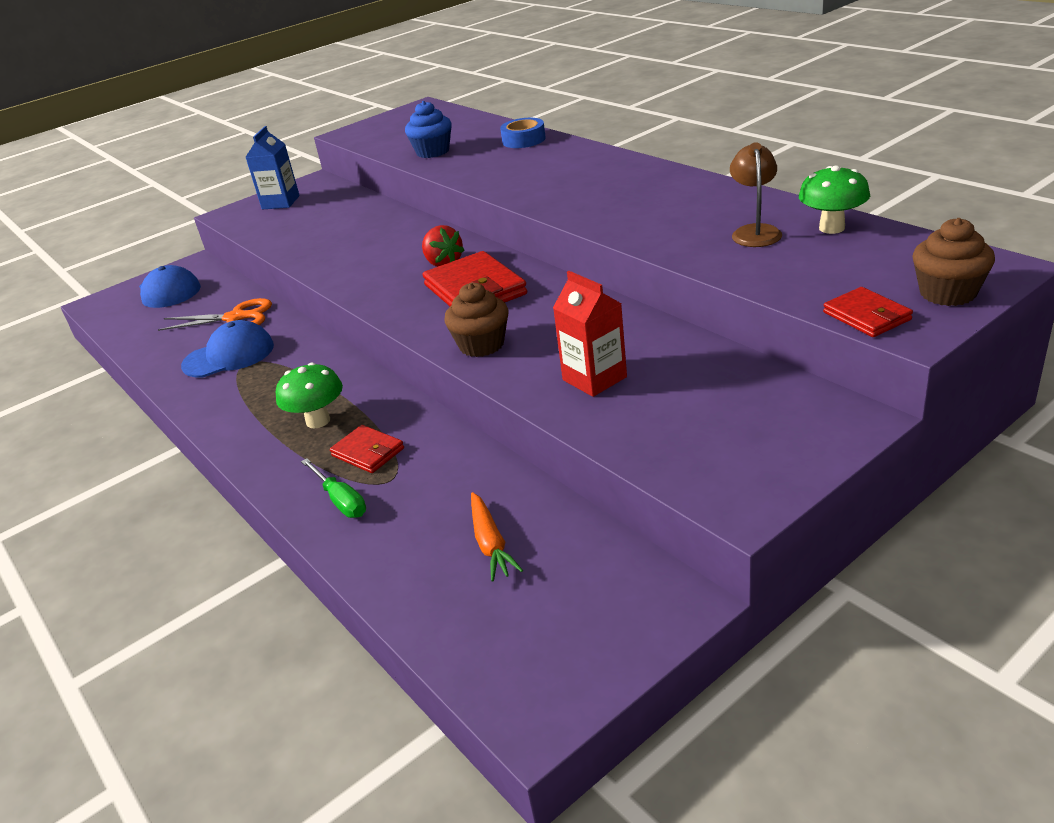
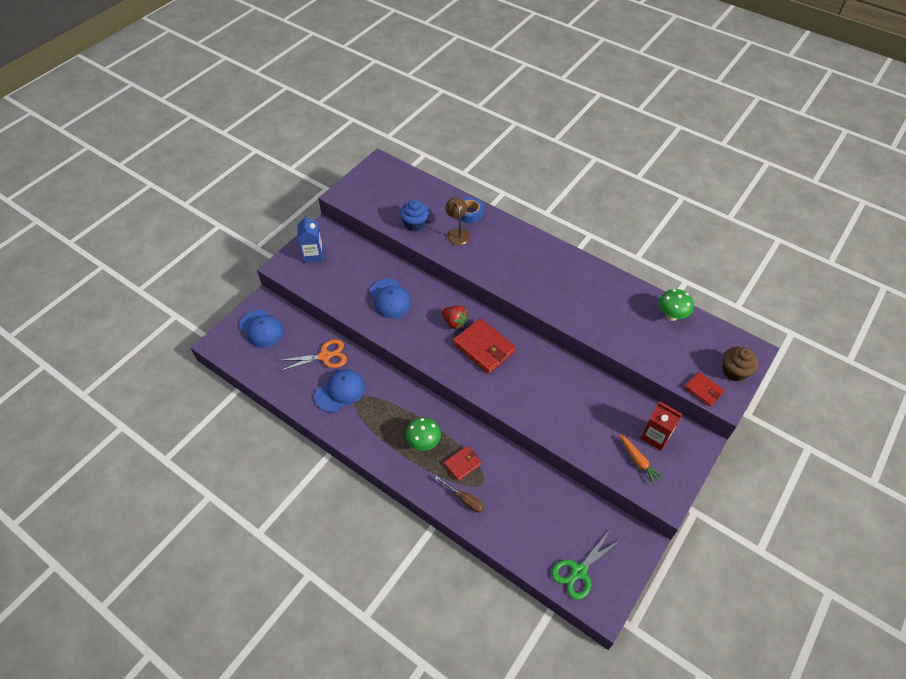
camera: 20 degrees left, 20 degrees up
green screwdriver [301,458,366,518] -> brown screwdriver [435,476,484,513]
red wallet [330,425,404,473] -> red wallet turned 60 degrees counterclockwise [444,446,482,481]
brown cupcake [444,283,508,357] -> none
orange carrot [471,492,523,582] -> orange carrot moved to [619,434,664,485]
red carton [553,271,627,397] -> red carton moved to [641,402,682,451]
brown lamp [730,142,782,247] -> brown lamp moved to [445,197,470,245]
none -> blue cap [370,279,411,318]
none -> green scissors [552,530,620,600]

